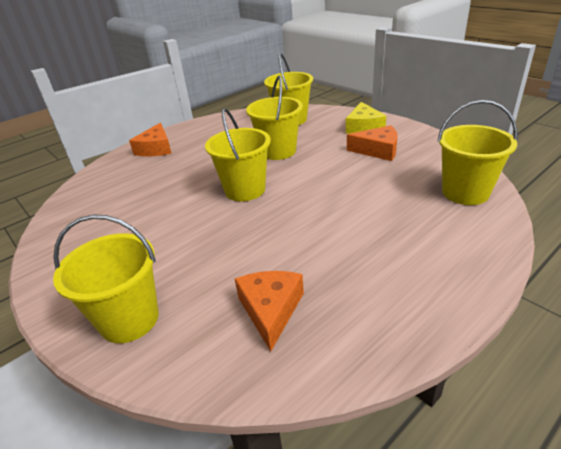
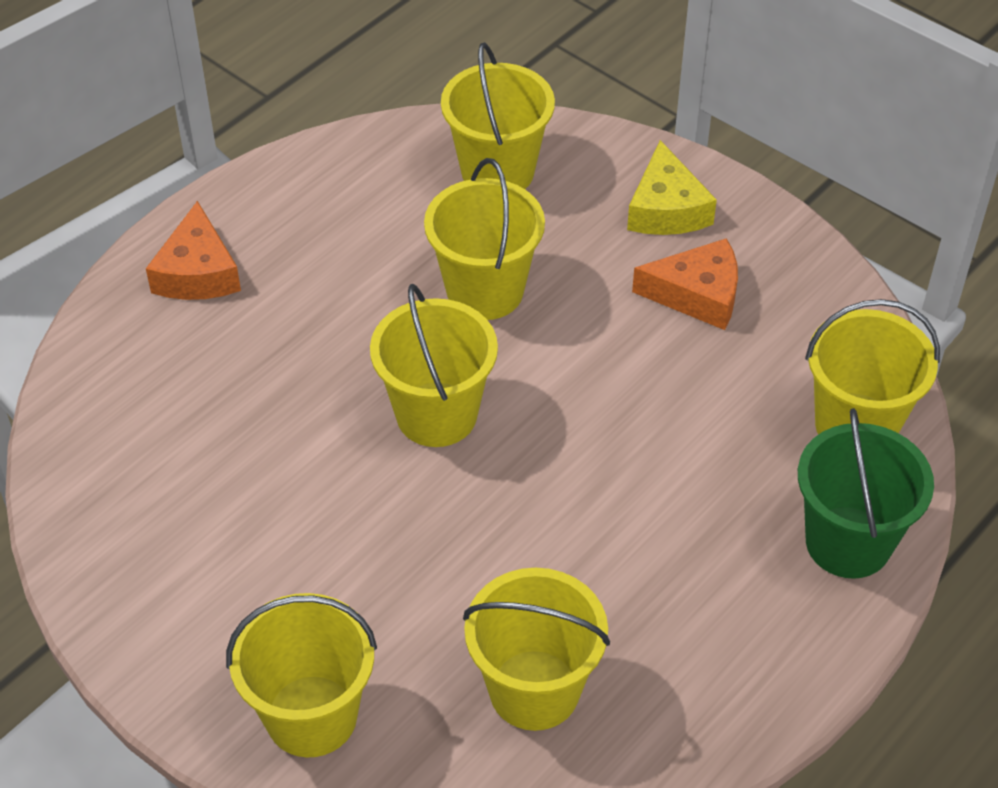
camera: 10 degrees left, 15 degrees up
orange cheese [235,271,304,352] -> yellow bucket [463,568,610,731]
none -> green bucket [798,408,934,579]

